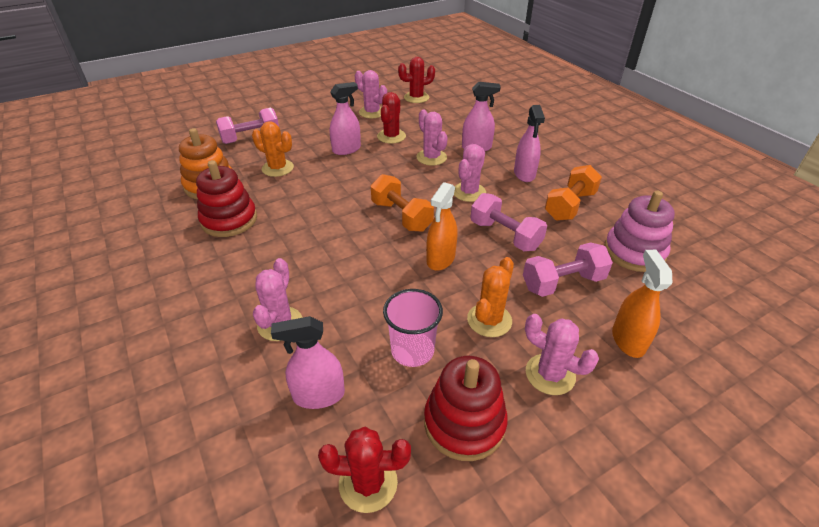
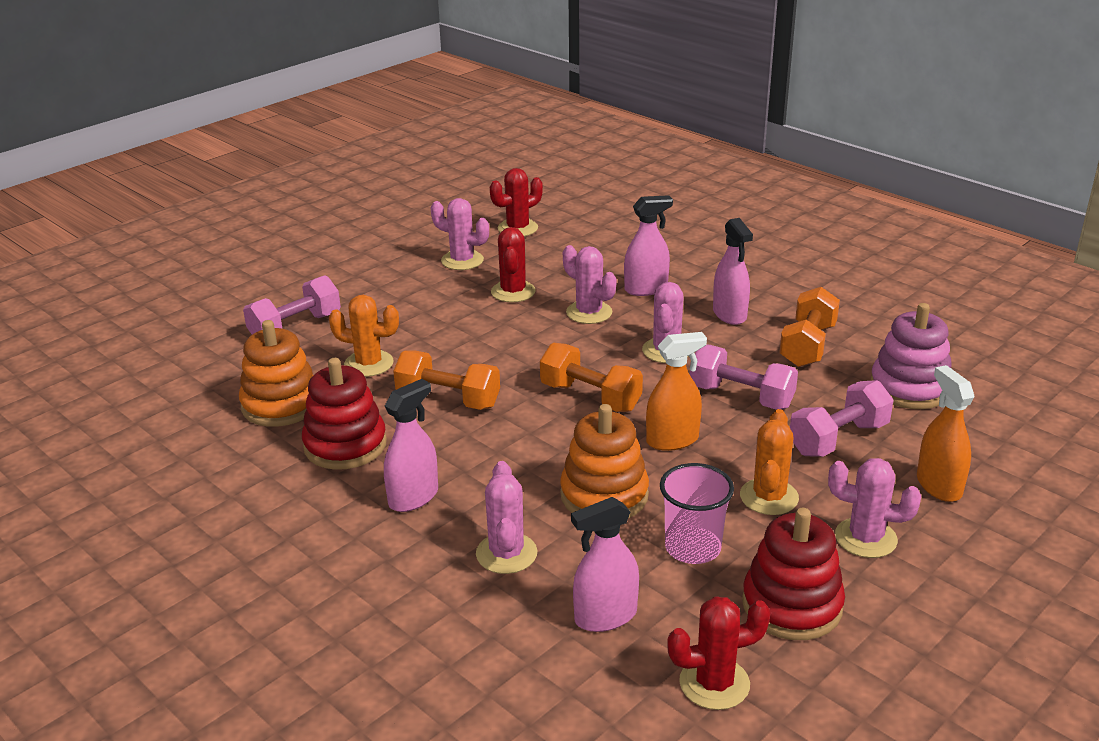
camera: 15 degrees left, 10 degrees down
pink spray bottle [330,82,361,155] -> pink spray bottle moved to [384,379,438,512]
orange spray bottle [426,182,457,271] -> orange spray bottle turned 120 degrees counterclockwise [646,332,707,451]
none -> orange dumbbell [393,350,500,410]
none -> orange stacking toy [560,404,649,518]

